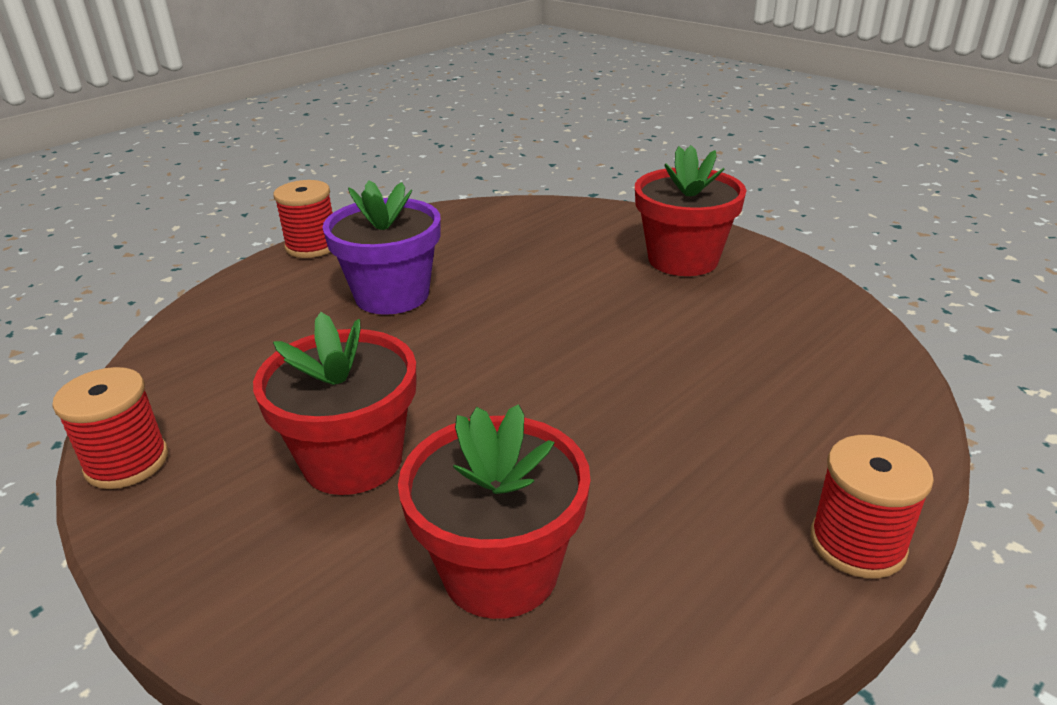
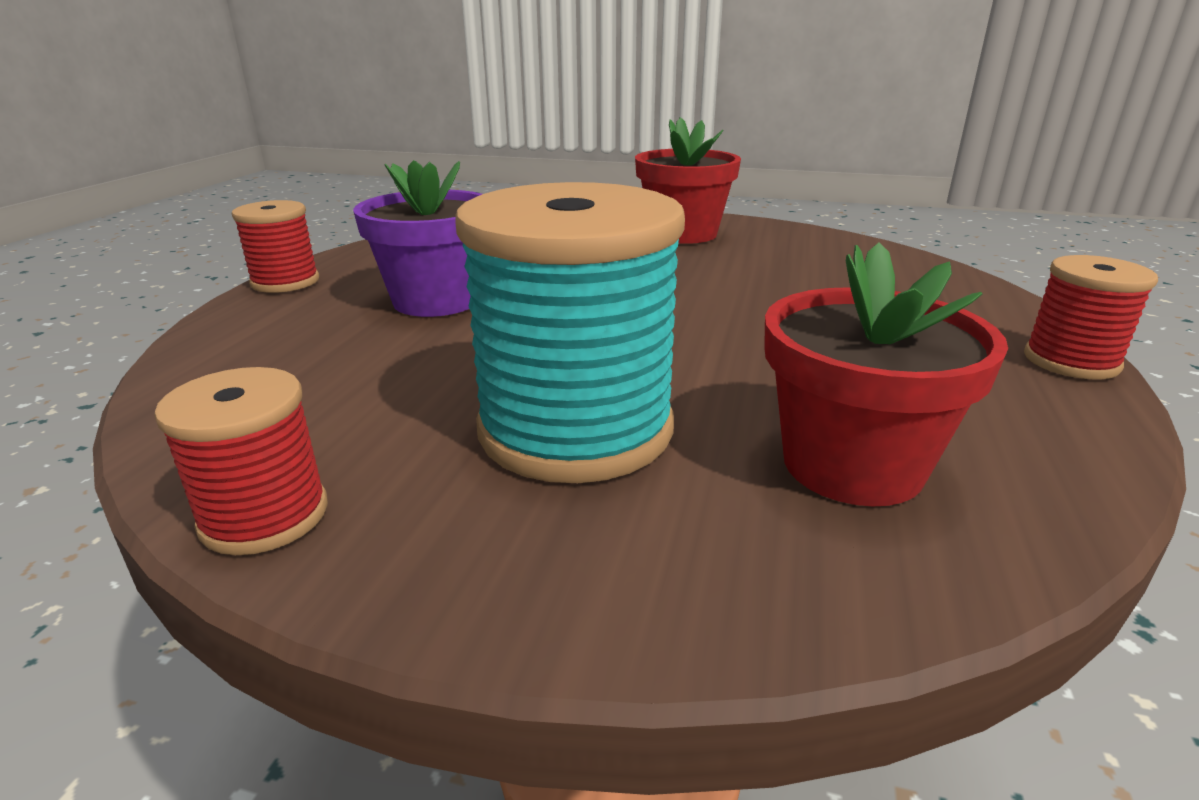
camera: 30 degrees left, 5 degrees down
red flower pot [253,312,416,495] -> turquoise spool [455,182,685,483]

